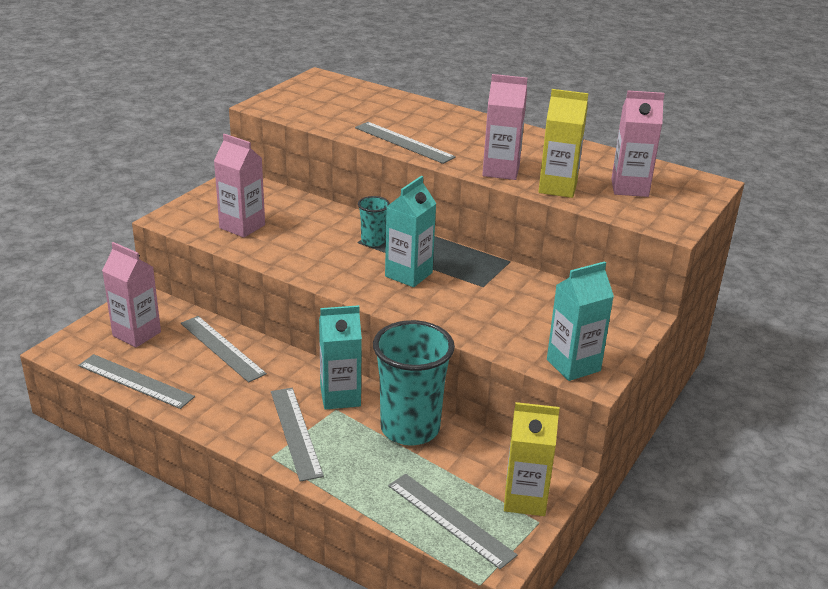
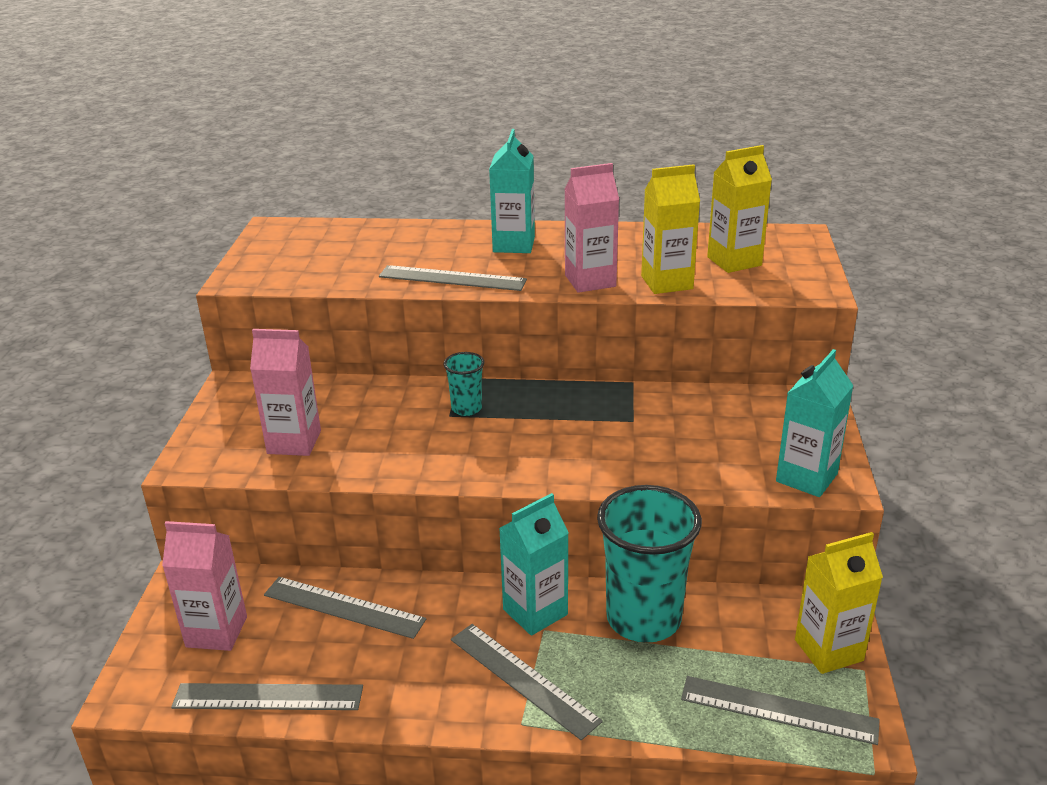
camera: 25 degrees left, 0 degrees up
turquoise carton [385,176,437,287] -> turquoise carton moved to [489,129,535,253]
pink carton [611,90,665,197] -> yellow carton [707,145,772,273]

